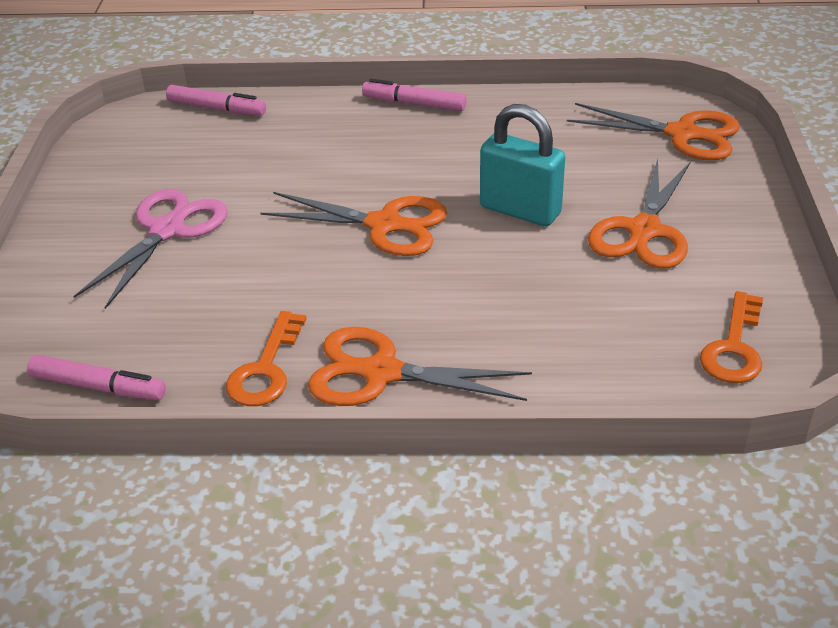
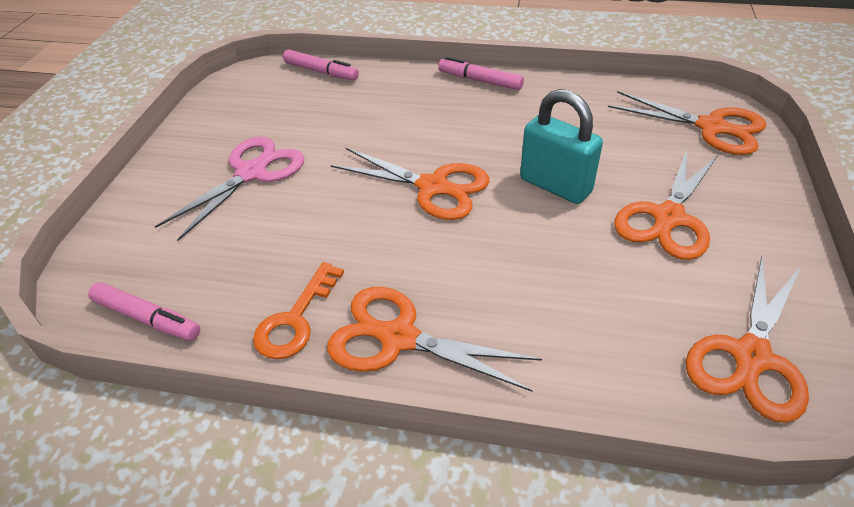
camera: 10 degrees right, 5 degrees up
orange key [700,291,763,383] -> orange scissors [686,256,809,423]

